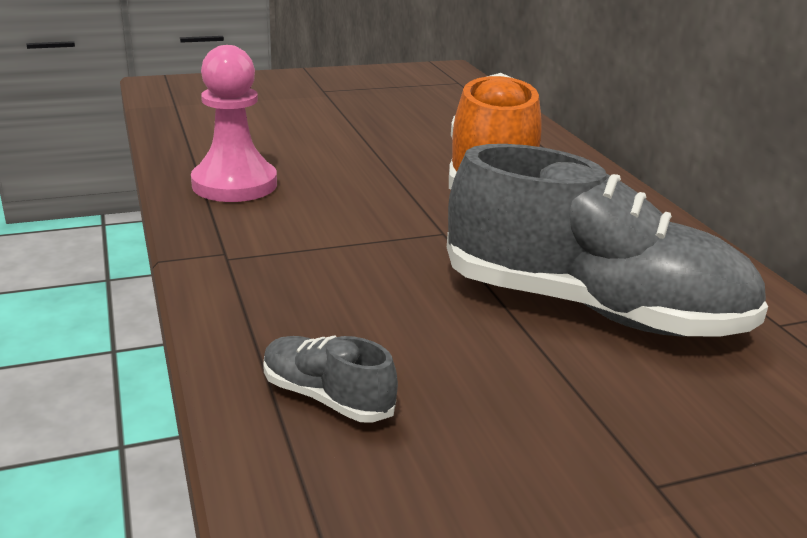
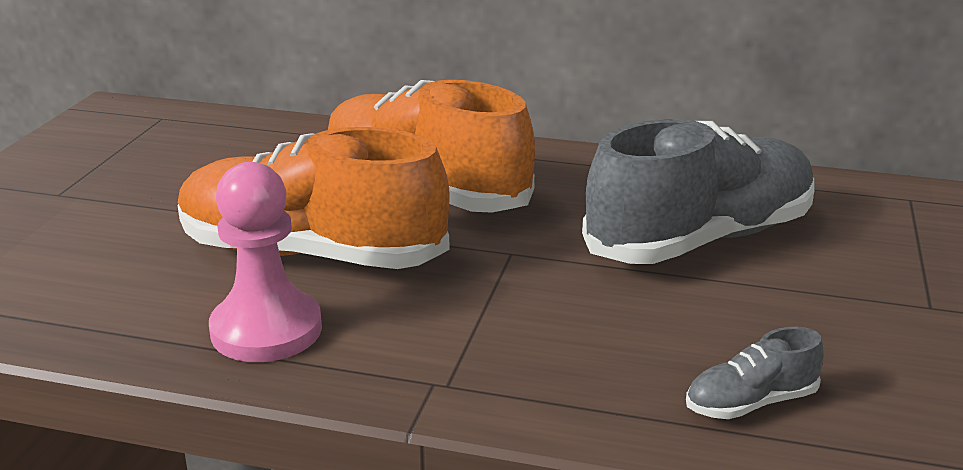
camera: 55 degrees left, 0 degrees up
none -> orange shoe [178,127,450,269]

